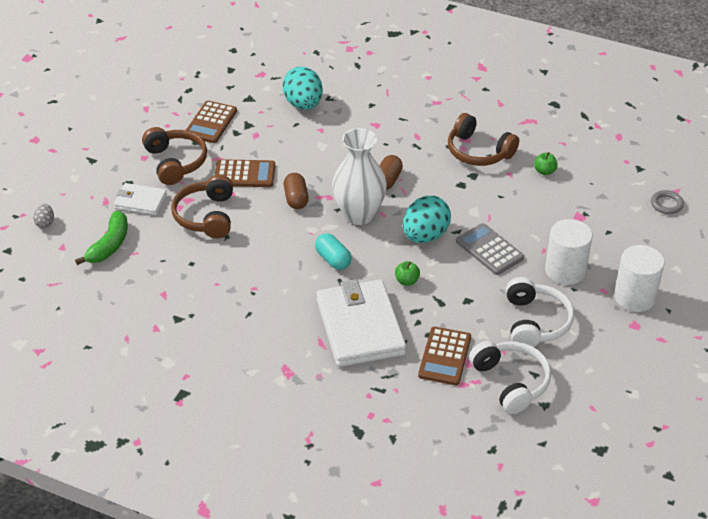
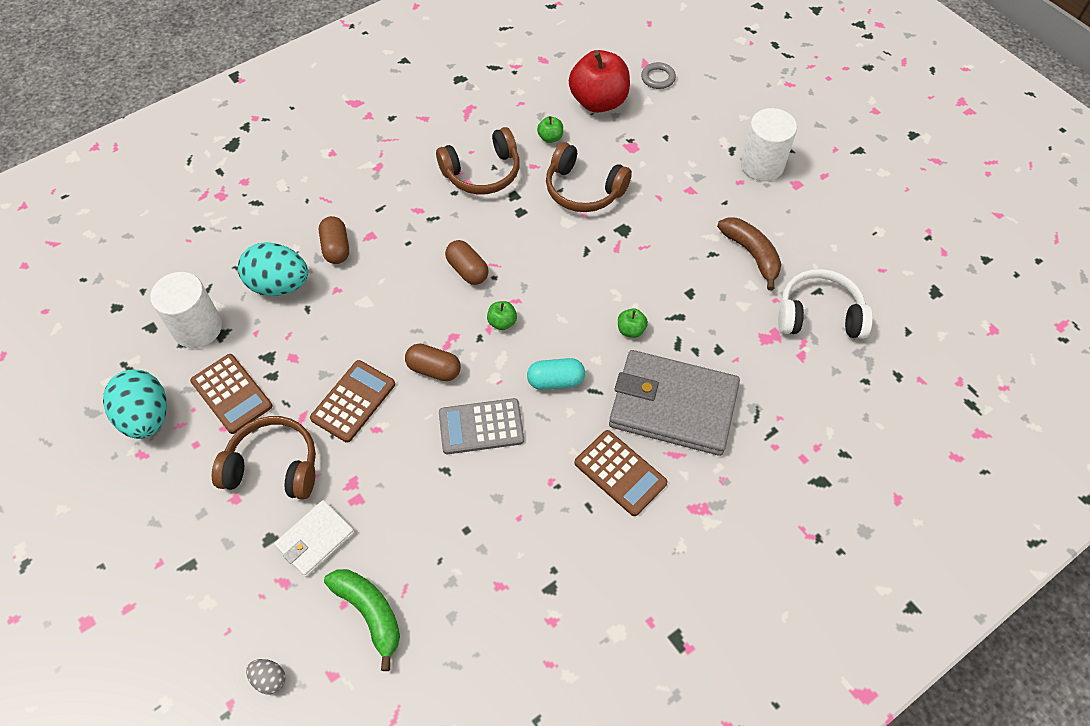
camera: 60 degrees left, 15 degrees up
brown headphones [171,175,233,238] -> brown headphones moved to [546,142,632,212]
white wallet [316,279,406,367] -> grey wallet [609,350,740,456]
white vase [332,128,387,225] -> green apple [487,301,517,330]
turquoise egg [403,196,451,243] -> turquoise egg moved to [103,369,167,439]
brown calculator [418,327,471,385] -> brown calculator moved to [575,430,667,516]
grey calculator [456,223,524,275] -> grey calculator moved to [439,398,524,454]
white headphones [506,277,574,347] -> brown banana [717,217,781,291]
white cylinder [545,219,592,285] -> white cylinder moved to [150,272,222,348]
none -> brown capsule [319,216,349,264]
none -> red apple [569,50,630,113]

